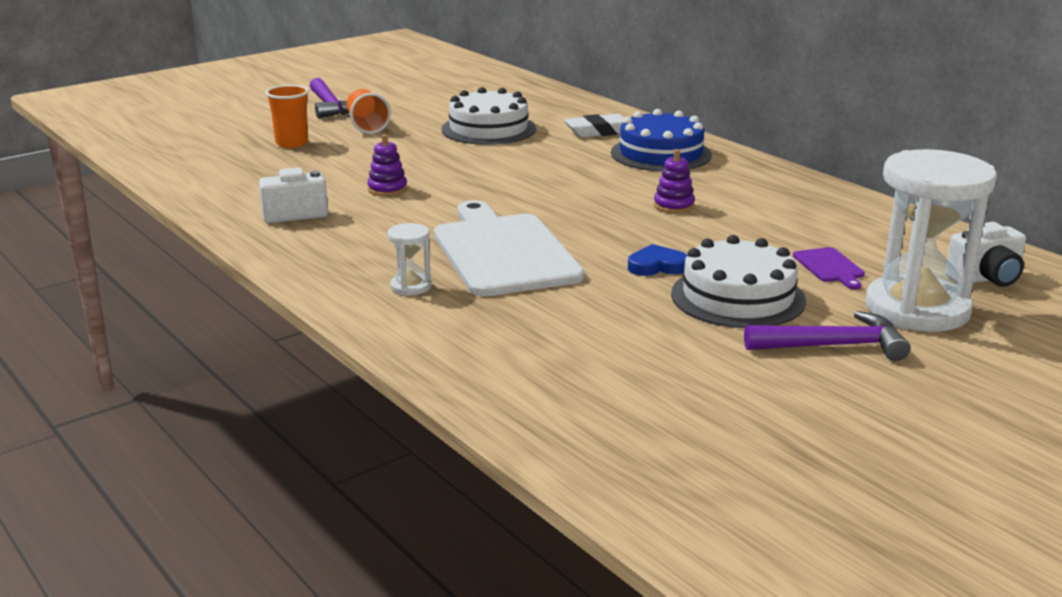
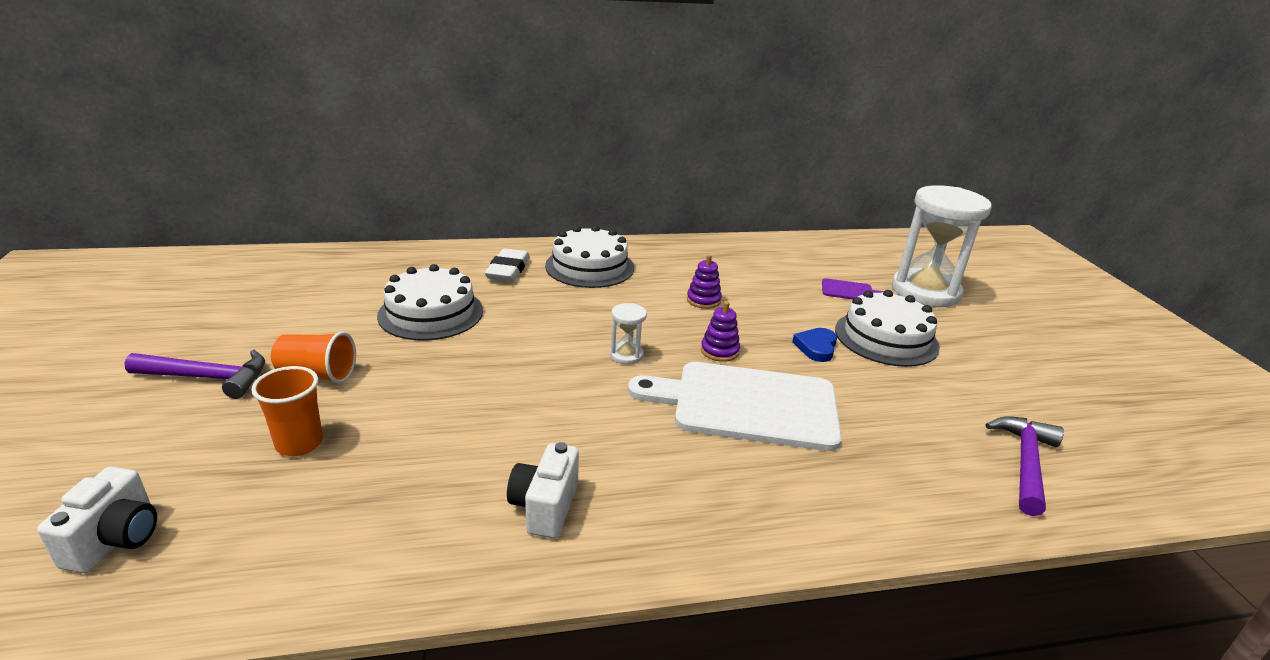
camera: 65 degrees left, 5 degrees up
purple stacking toy [367,134,407,196] -> purple stacking toy moved to [701,301,740,362]
white hourglass [387,223,431,295] -> white hourglass moved to [610,303,647,365]
blue cake [611,109,712,171] -> white cake [545,225,634,288]
purple hammer [744,311,910,361] -> purple hammer moved to [985,416,1064,516]
white camera [947,222,1026,287] -> white camera moved to [37,467,157,573]

